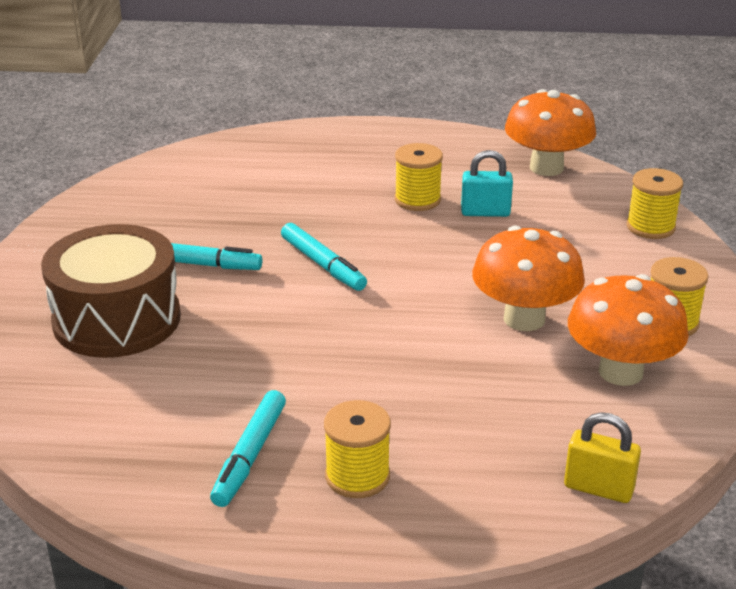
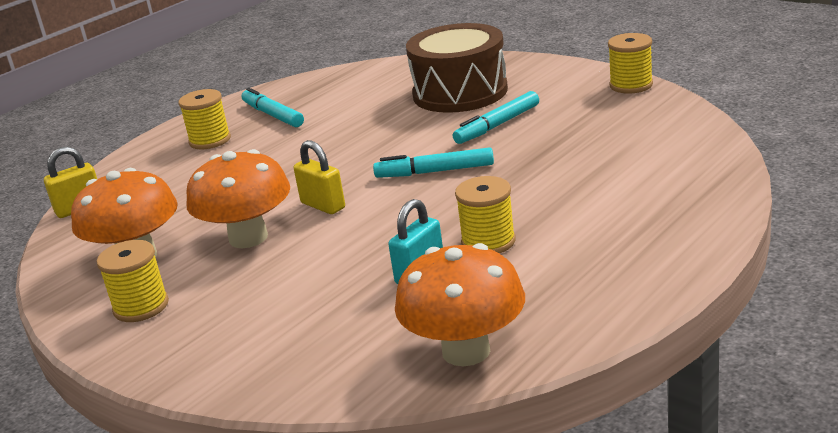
camera: 130 degrees right, 5 degrees down
yellow spool [627,168,683,239] -> yellow spool moved to [608,33,653,93]
none -> yellow padlock [294,140,345,214]

